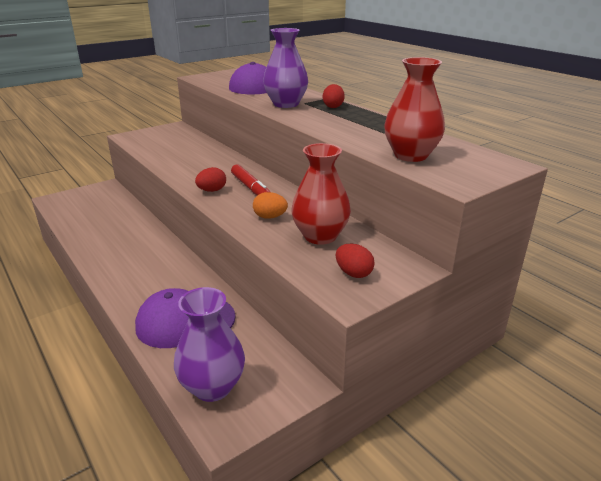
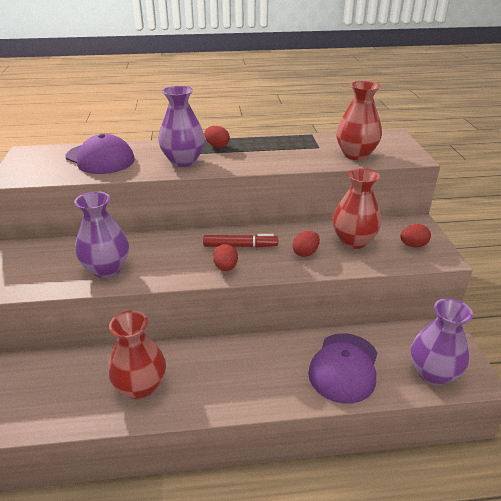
camera: 60 degrees left, 5 degrees up
orange egg [253,192,288,219] -> red egg [293,231,320,257]
none -> purple vase [74,191,129,278]
none -> red vase [108,311,166,400]

